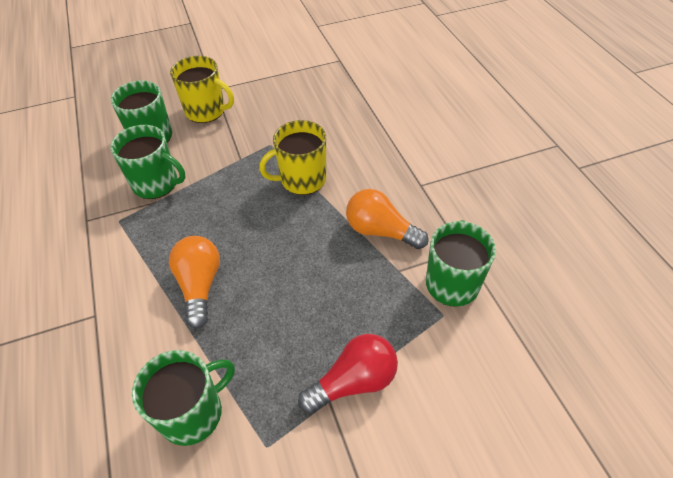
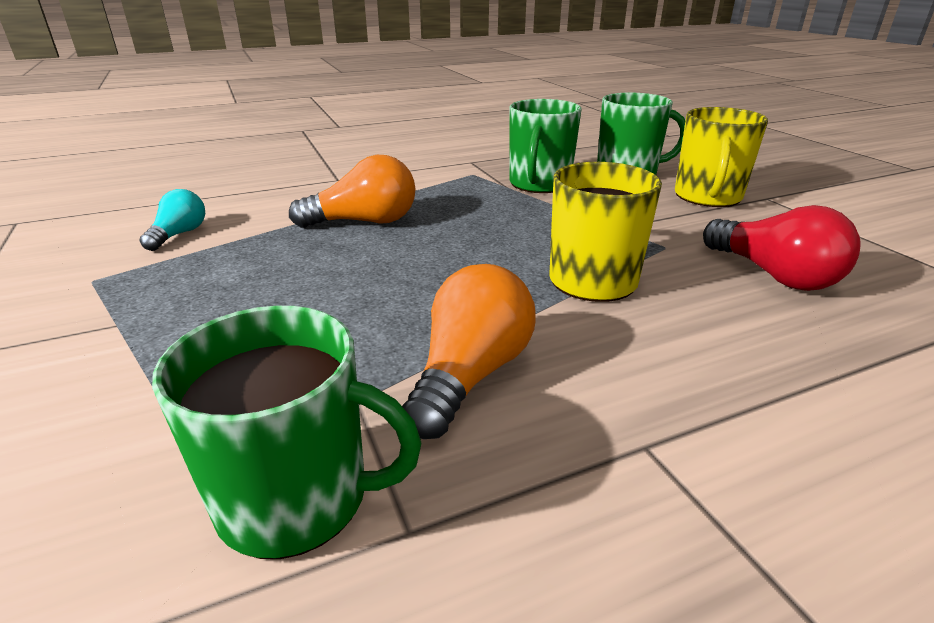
camera: 85 degrees right, 20 degrees down
green mug [132,350,235,446] -> turquoise light bulb [139,189,205,251]
red light bulb [298,334,398,414] -> red light bulb moved to [703,205,861,291]

